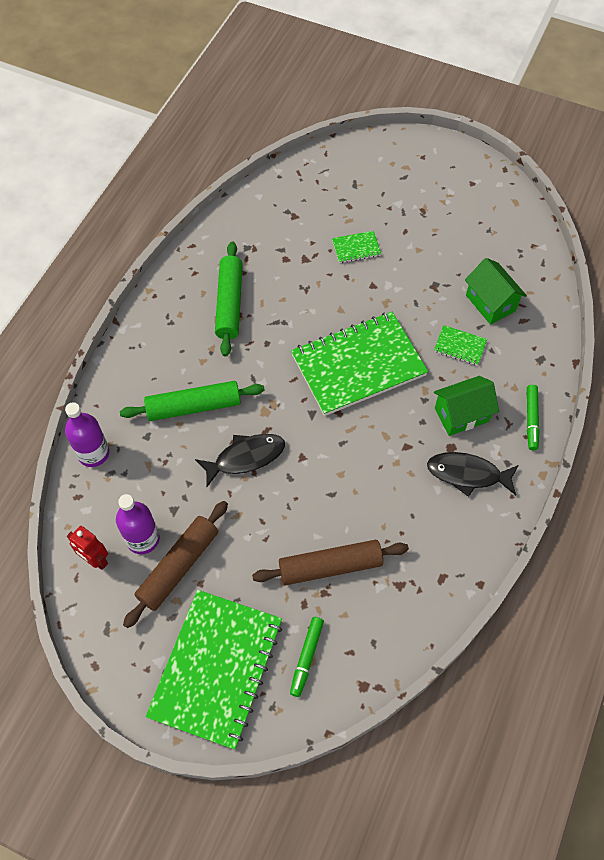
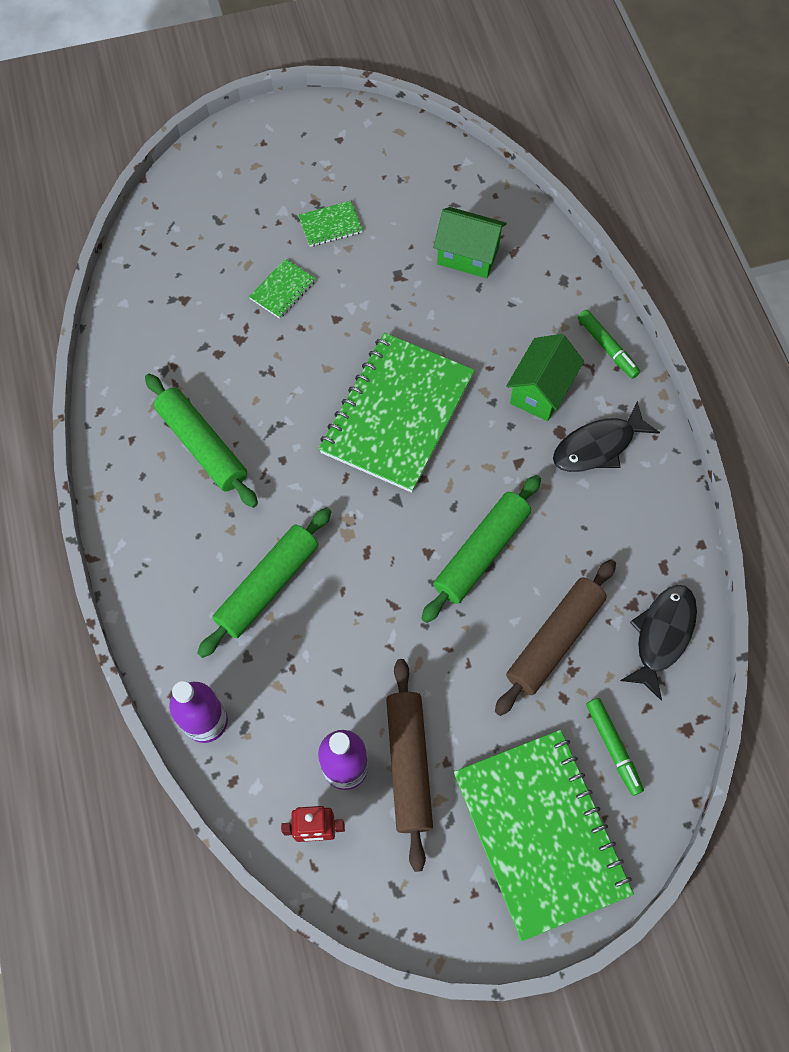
camera: 40 degrees left, 5 degrees up
black fish [195,434,285,487] -> black fish moved to [620,585,697,701]
green notebook [434,325,487,366] -> green notebook moved to [298,201,363,247]
none -> green rolling pin [421,475,541,623]

